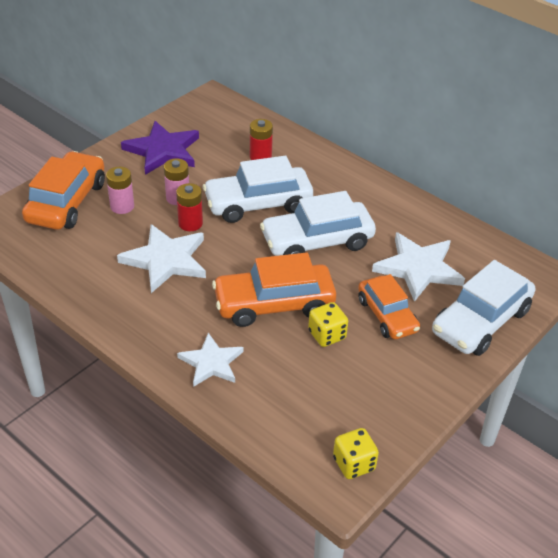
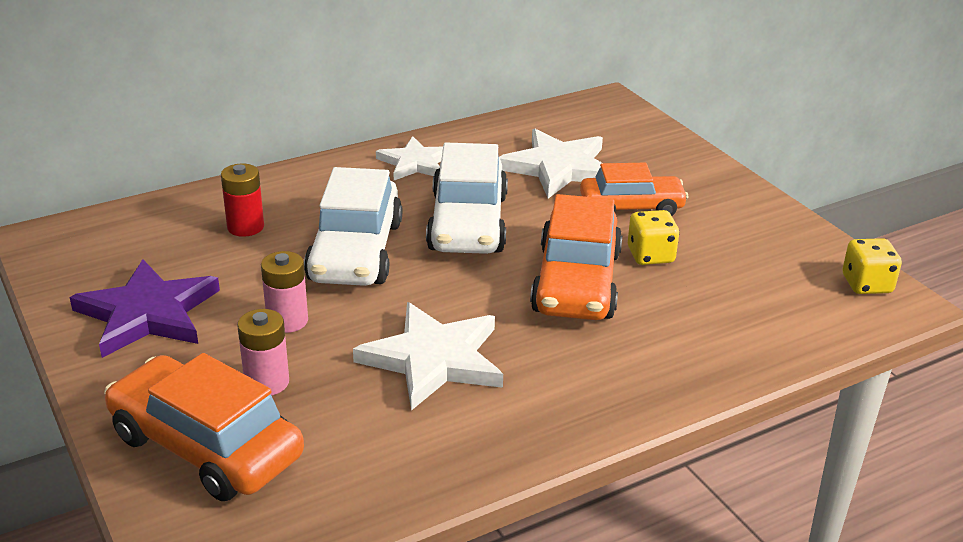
camera: 70 degrees left, 10 degrees down
red battery [176,183,203,231] -> none
white star [177,333,243,387] -> white star moved to [376,136,443,180]
white car [432,260,535,356] -> none

